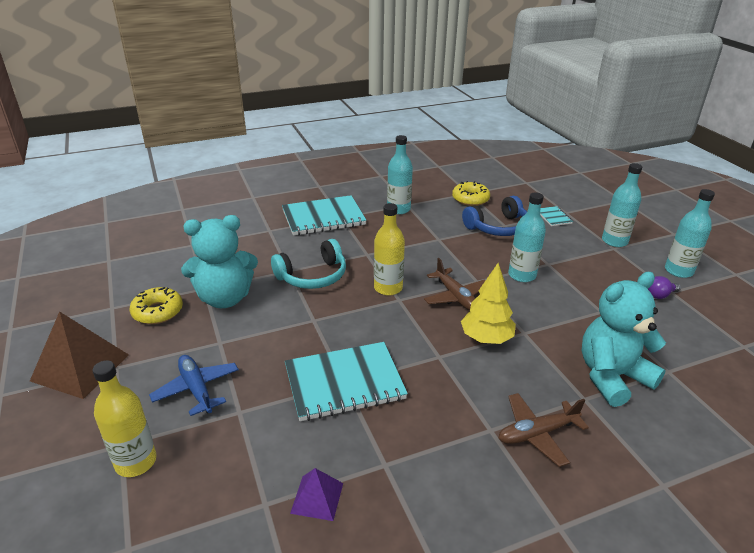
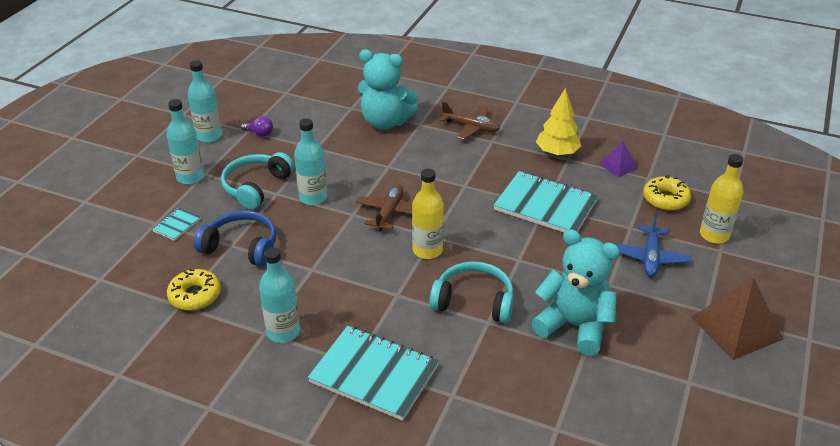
camera: 135 degrees left, 5 degrees up
yellow donut [130,287,183,324] -> yellow donut moved to [643,175,691,211]
yellow tree [461,263,516,344] -> yellow tree moved to [536,88,581,156]
none -> turquoise headphones [221,152,294,210]

